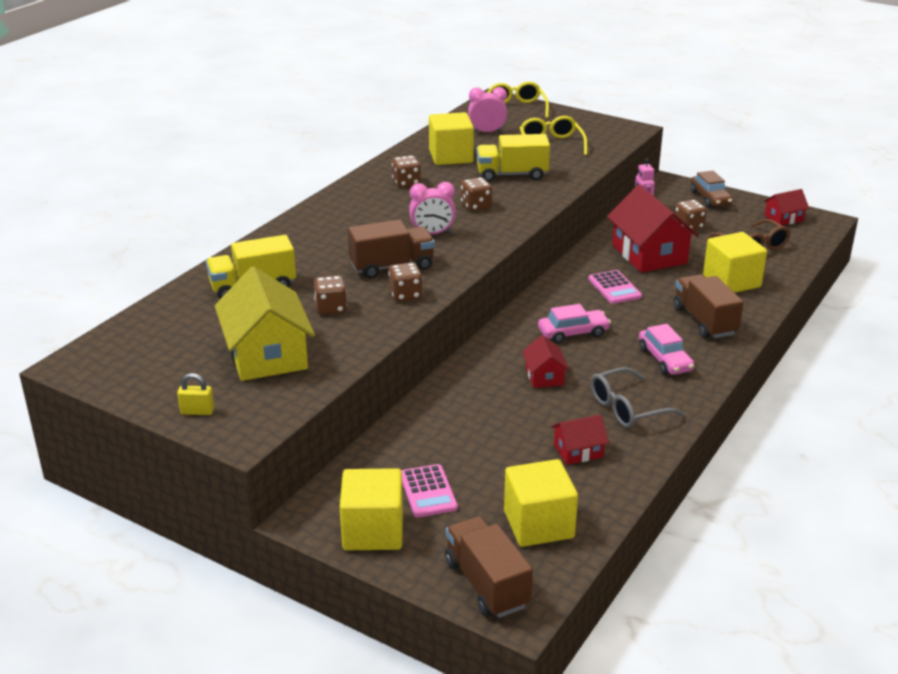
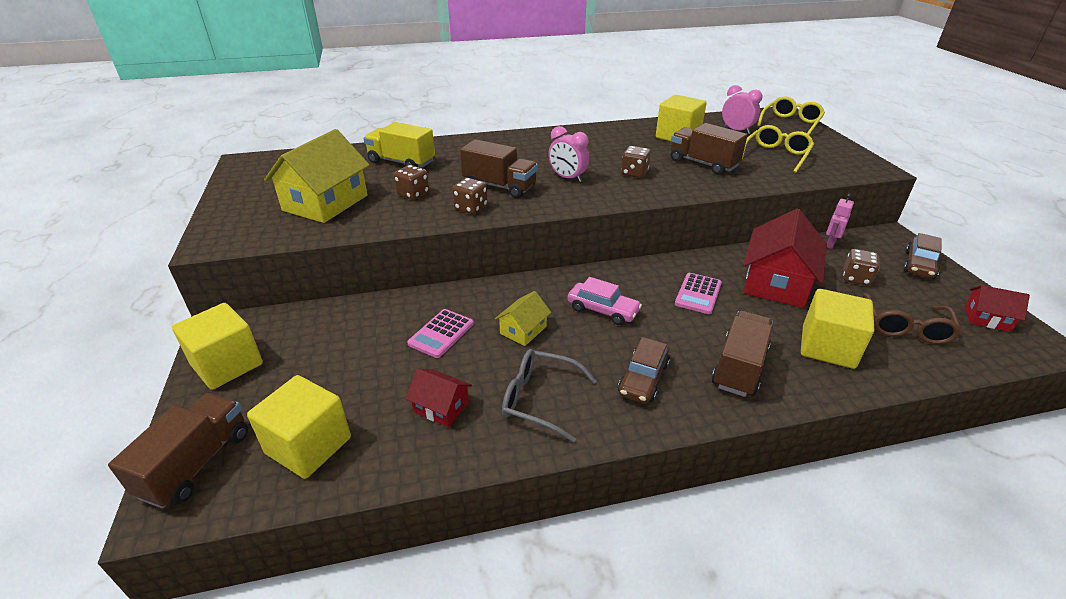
camera: 45 degrees right, 5 degrees up
yellow padlock [177,373,214,415] -> none
brown dice [392,155,421,188] -> none
pink calculator [401,464,458,517] -> pink calculator moved to [407,309,474,358]
yellow truck [476,134,550,182] -> brown truck [671,123,748,175]
red house [522,335,569,388] -> yellow house [495,291,551,346]
pink car [639,324,694,375] -> brown car [618,337,670,404]

